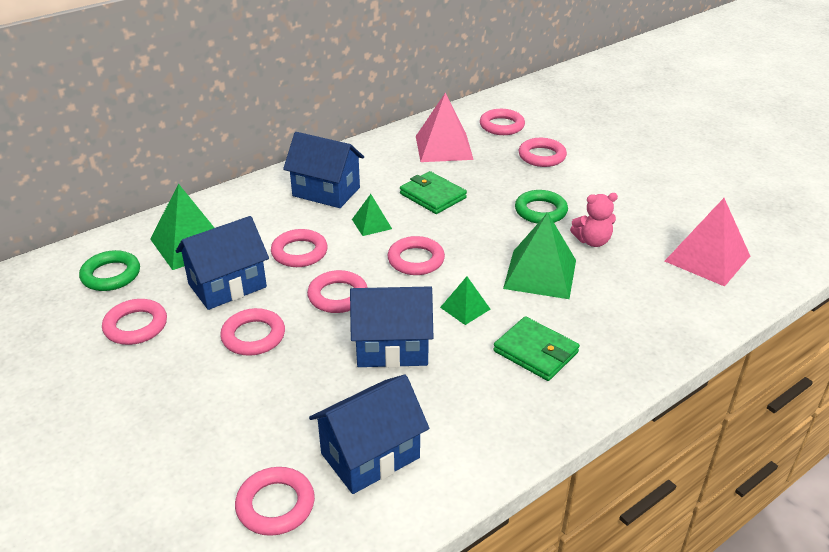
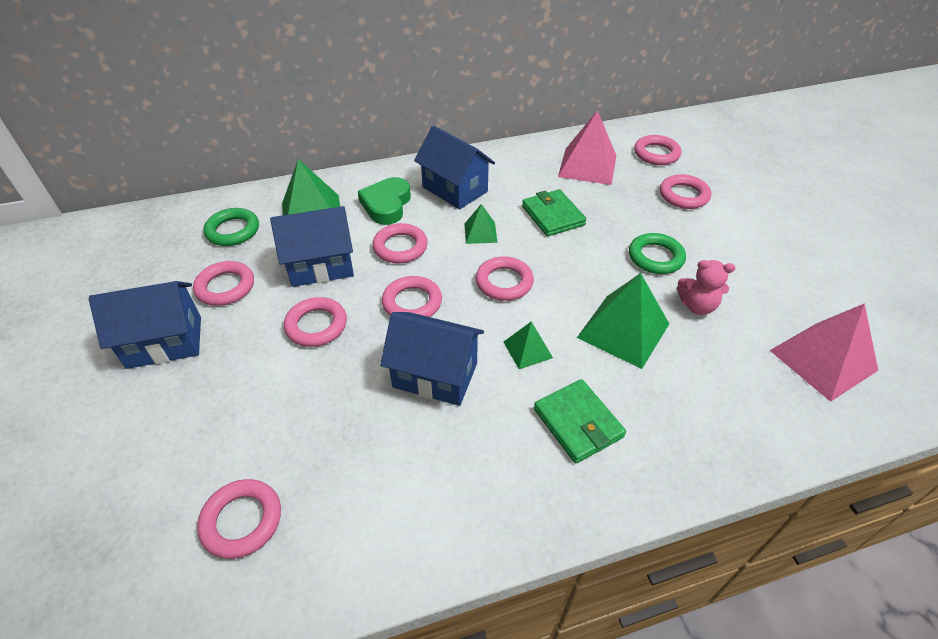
camera: 20 degrees right, 10 degrees up
blue house [309,375,429,494] -> blue house moved to [89,281,201,369]
none -> green heart [358,177,411,225]

